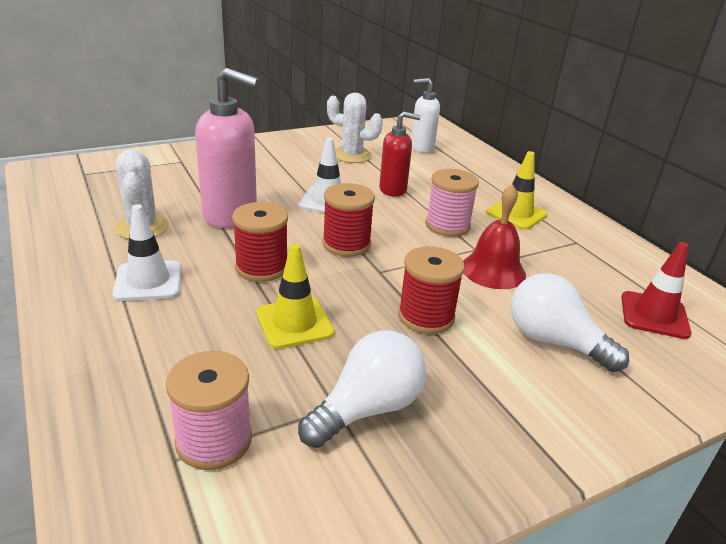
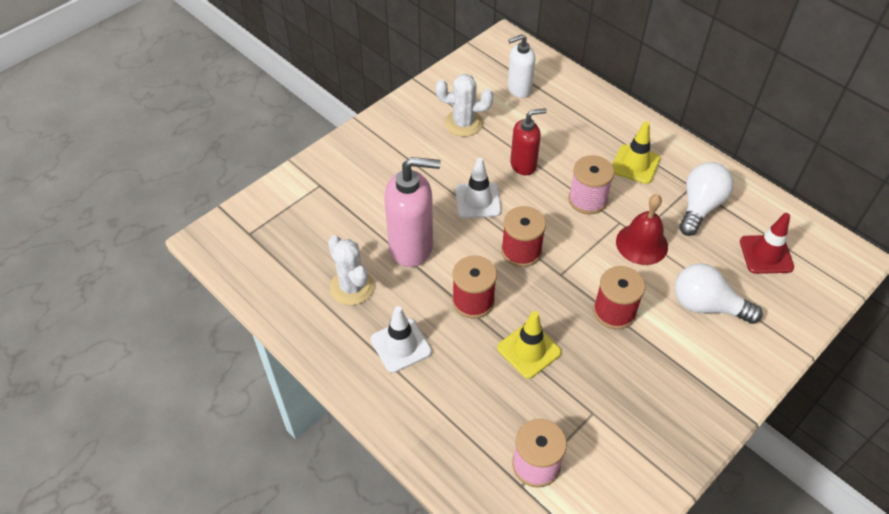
camera: 15 degrees left, 20 degrees up
white light bulb [298,330,426,448] -> white light bulb moved to [679,162,734,236]

